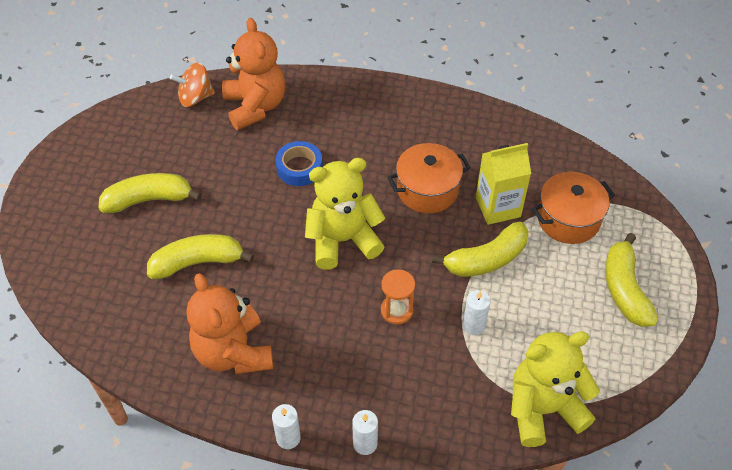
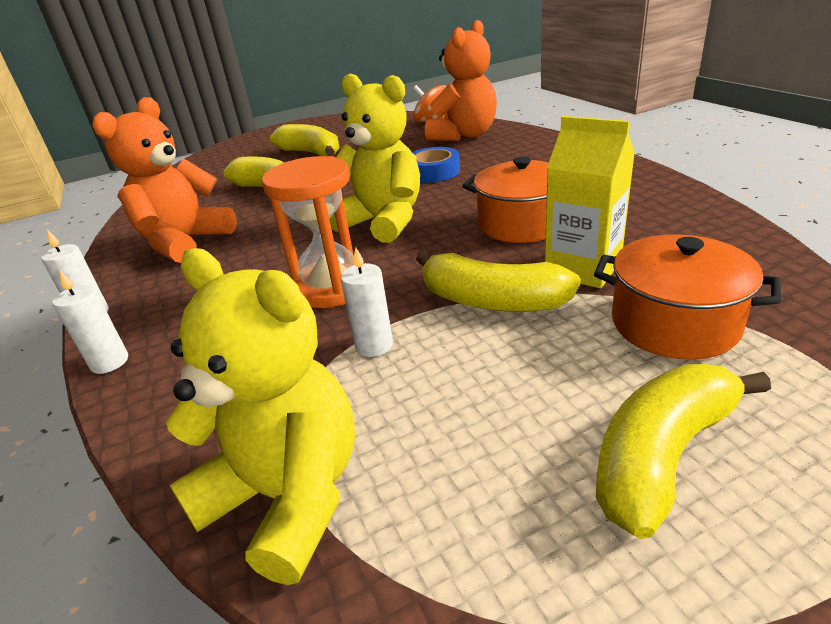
camera: 55 degrees right, 20 degrees down
orange hourglass [381,269,415,324] -> orange hourglass [262,156,354,308], size x1.63

